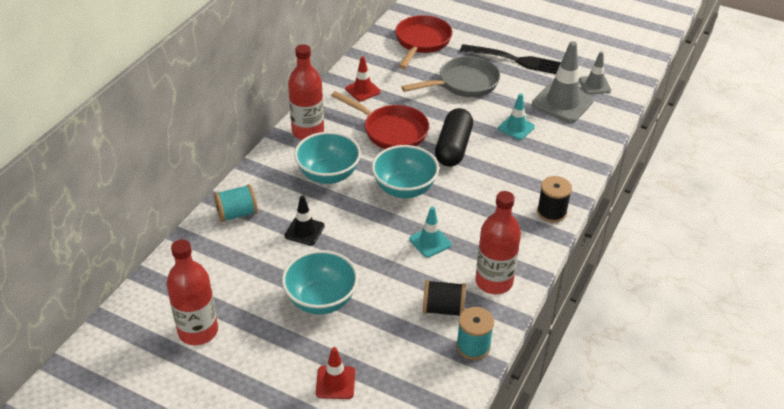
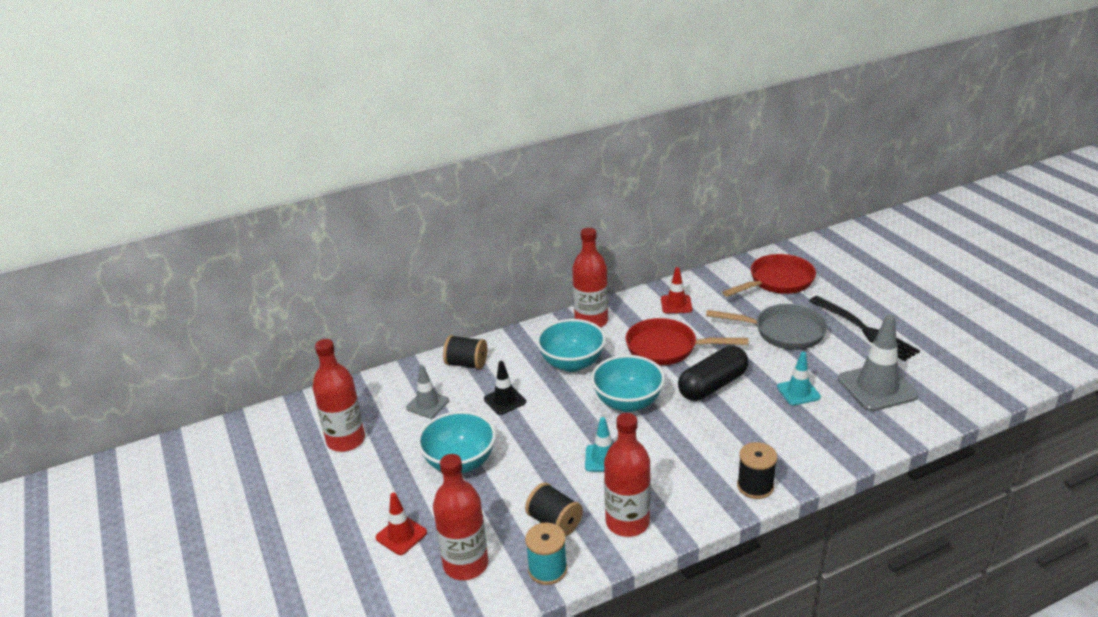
camera: 40 degrees right, 10 degrees down
turquoise spool [214,184,258,222] -> black spool [443,335,487,370]
red pan [331,91,429,149] -> red pan turned 120 degrees clockwise [626,318,749,365]
grey traffic cone [579,52,611,94] -> grey traffic cone moved to [406,365,449,418]
none -> red bottle [433,454,488,580]

